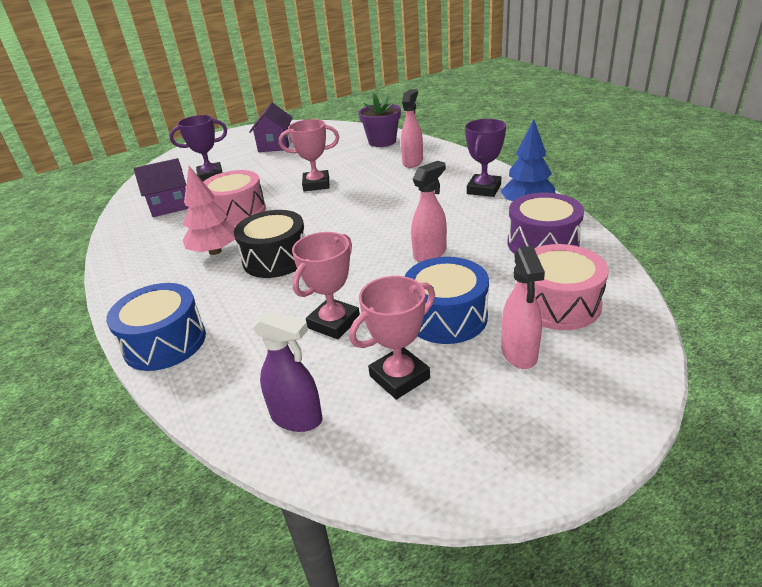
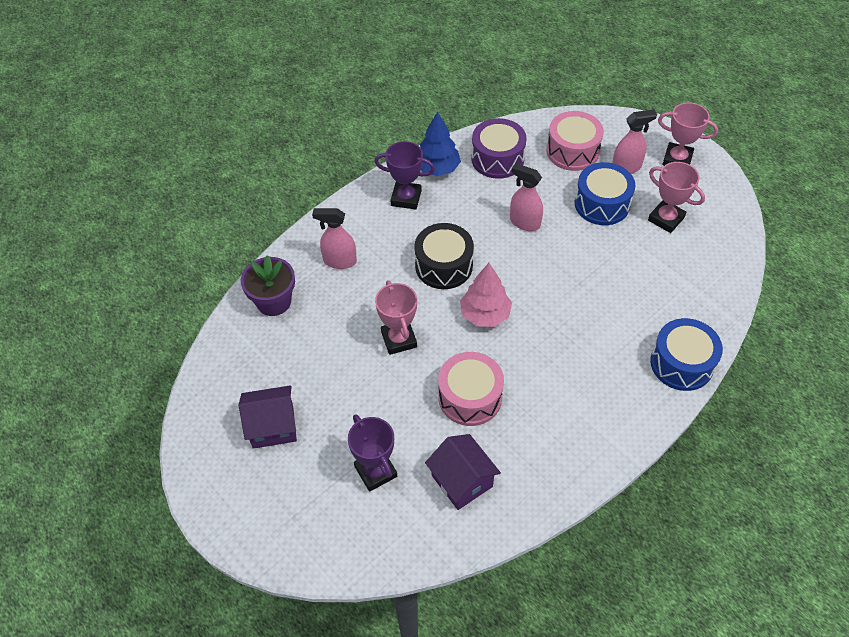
camera: 105 degrees left, 20 degrees up
pink tree [183,166,235,255] -> pink tree moved to [460,263,512,327]
black drum [234,210,305,278] -> black drum moved to [414,223,474,289]
purple spray bottle [252,309,322,432] -> none
pink trophy [292,232,360,339] -> pink trophy moved to [658,102,718,166]

